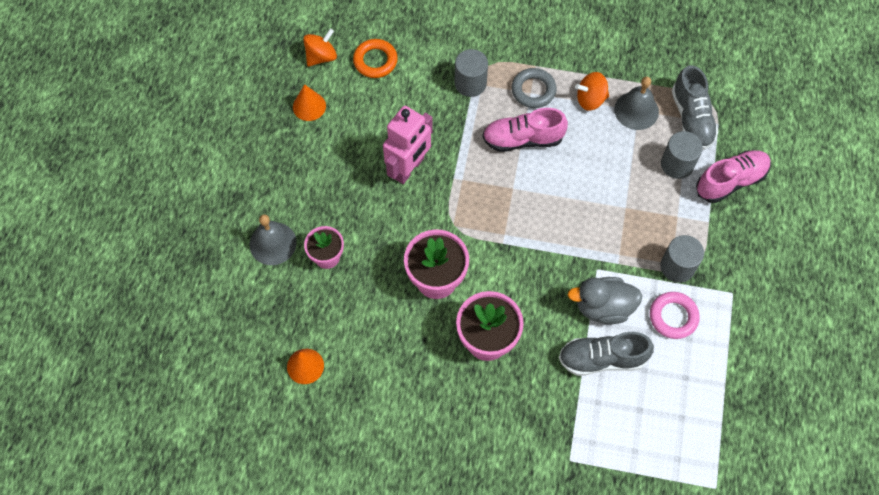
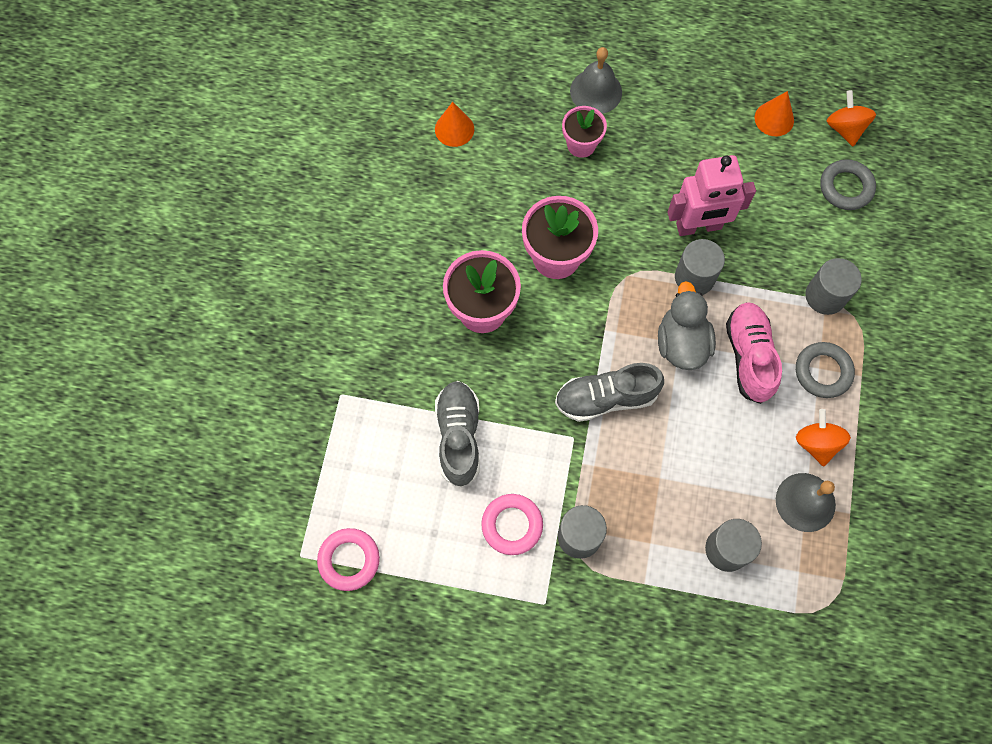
camera: 90 degrees right, 5 degrees up
orange spinning top [303,28,337,67] -> orange spinning top turned 150 degrees counterclockwise [827,90,876,146]
orange ring [353,39,398,78] -> grey ring [820,159,876,210]
pink robot [383,106,433,184] -> pink robot turned 45 degrees counterclockwise [668,155,756,236]
grey duck [568,277,642,324] -> grey duck moved to [658,281,716,370]
grey shoe [671,65,718,150] -> grey shoe moved to [555,363,664,422]
pink shoe [696,150,771,203] -> none
none -> pink ring [317,528,380,591]
none -> grey cylinder [675,239,725,295]

